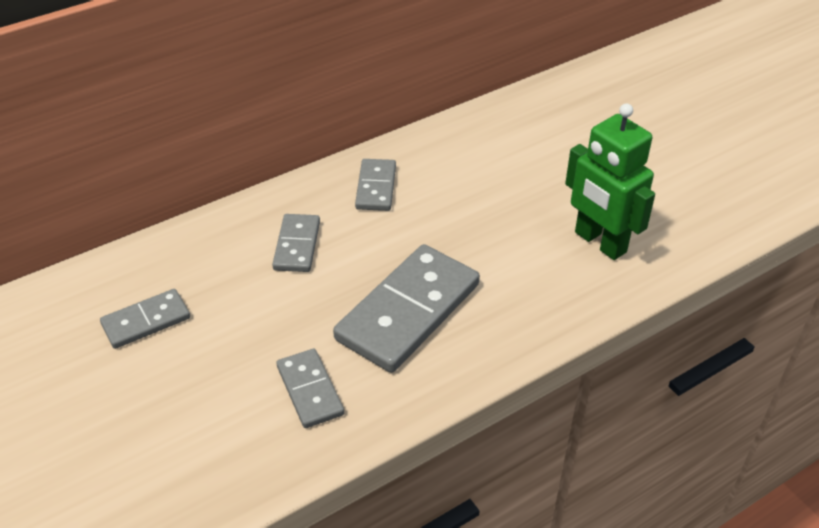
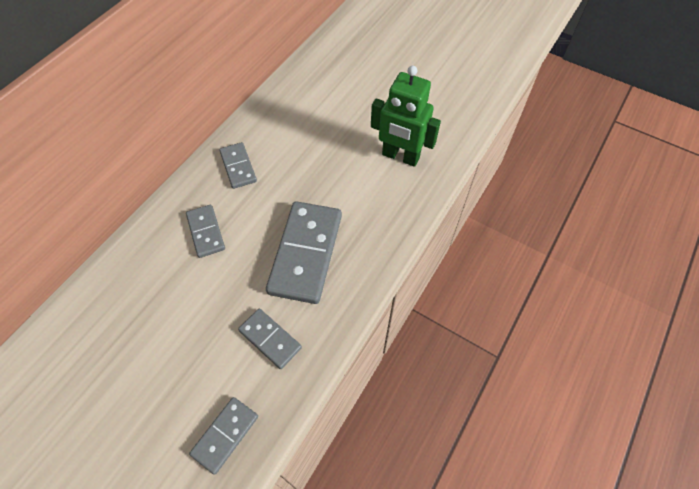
camera: 25 degrees left, 15 degrees up
grey domino [100,289,190,349] -> grey domino moved to [189,397,258,475]

